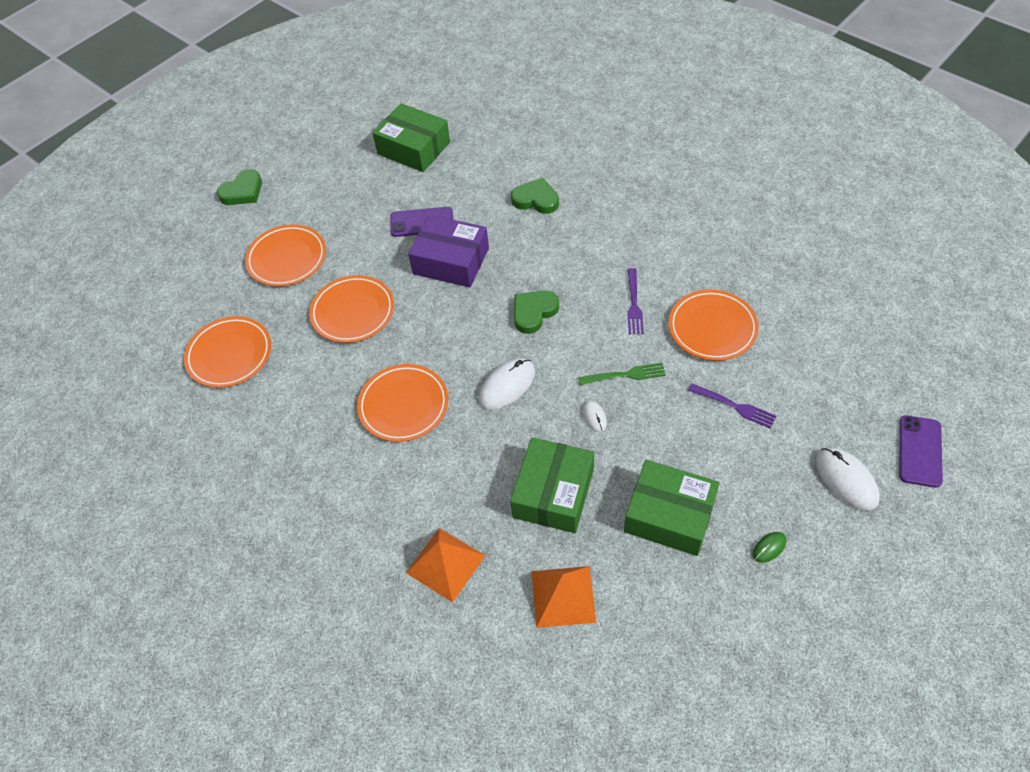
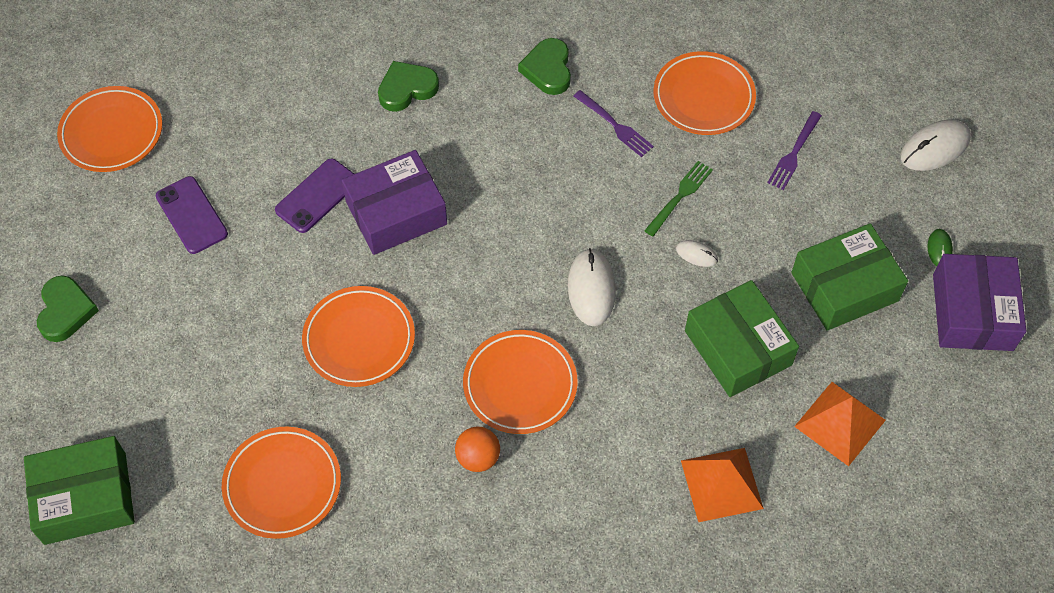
camera: 50 degrees left, 5 degrees up
orange plate [245,224,326,286] -> orange plate moved to [57,86,163,172]
green box [373,103,450,172] -> green box moved to [24,436,135,545]
green heart [514,291,559,334] -> green heart moved to [518,38,571,95]
purple fork [688,383,776,429] -> purple fork turned 135 degrees clockwise [767,111,822,190]
white mouse [816,447,880,511] -> white mouse turned 45 degrees counterclockwise [900,120,971,171]
purple phone [899,415,943,488] -> purple phone moved to [156,176,228,254]
none -> orange ball [455,426,500,472]
none -> purple box [933,254,1026,351]

